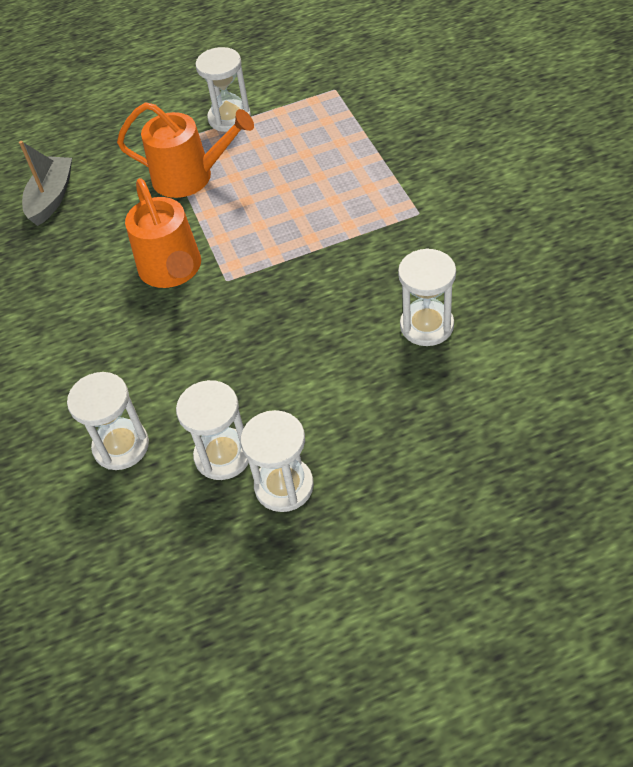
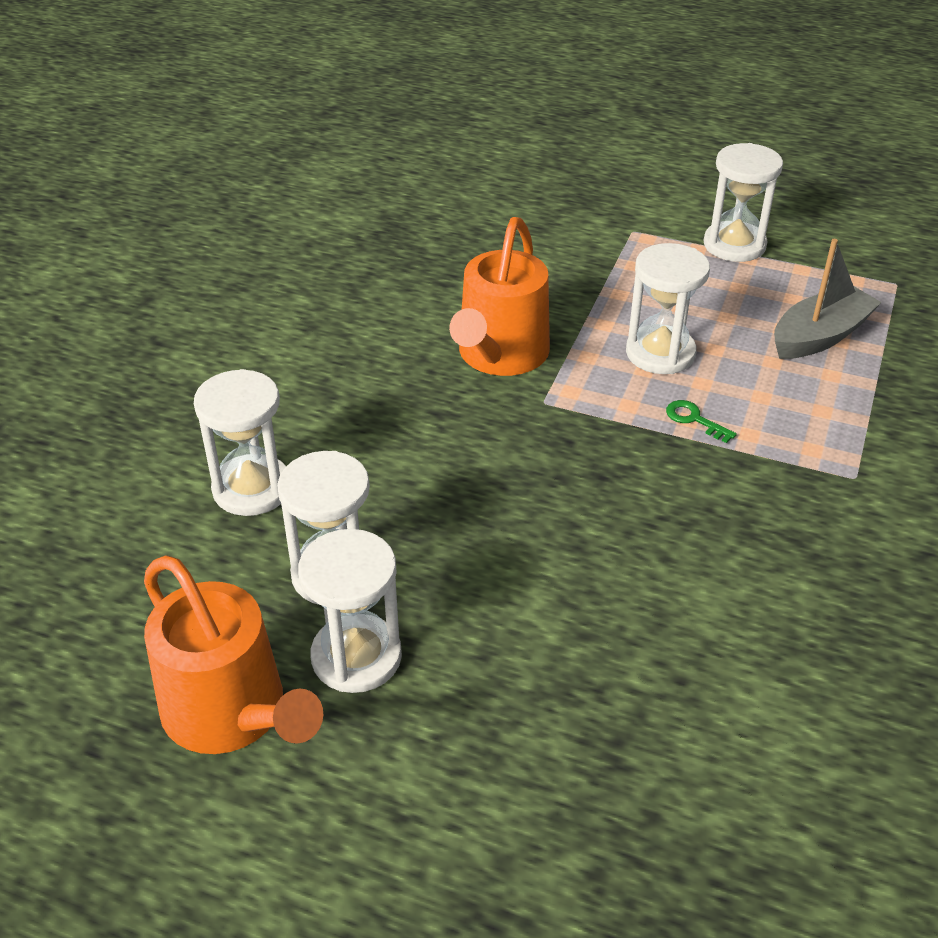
camera: 35 degrees right, 10 degrees down
grey boat [19,141,72,226] -> grey boat moved to [774,239,882,359]
orange watering can [117,102,254,198] -> orange watering can moved to [144,555,323,754]
white hourglass [398,248,456,346] -> white hourglass moved to [626,243,710,374]
none -> green key [666,400,737,443]

